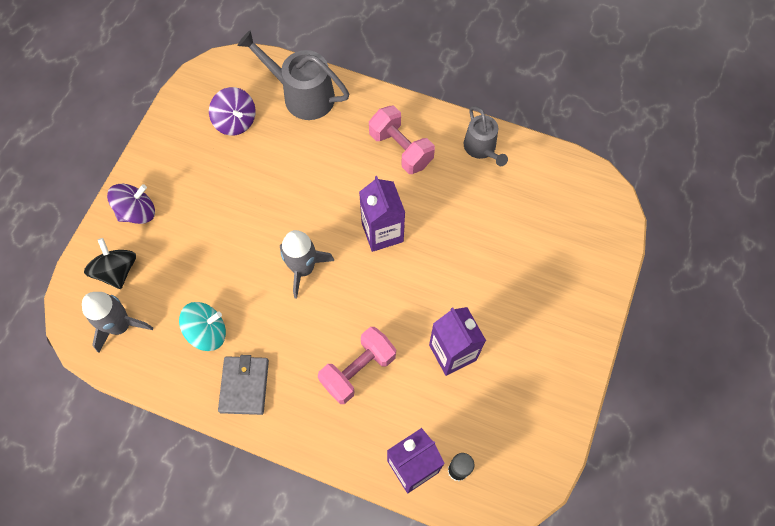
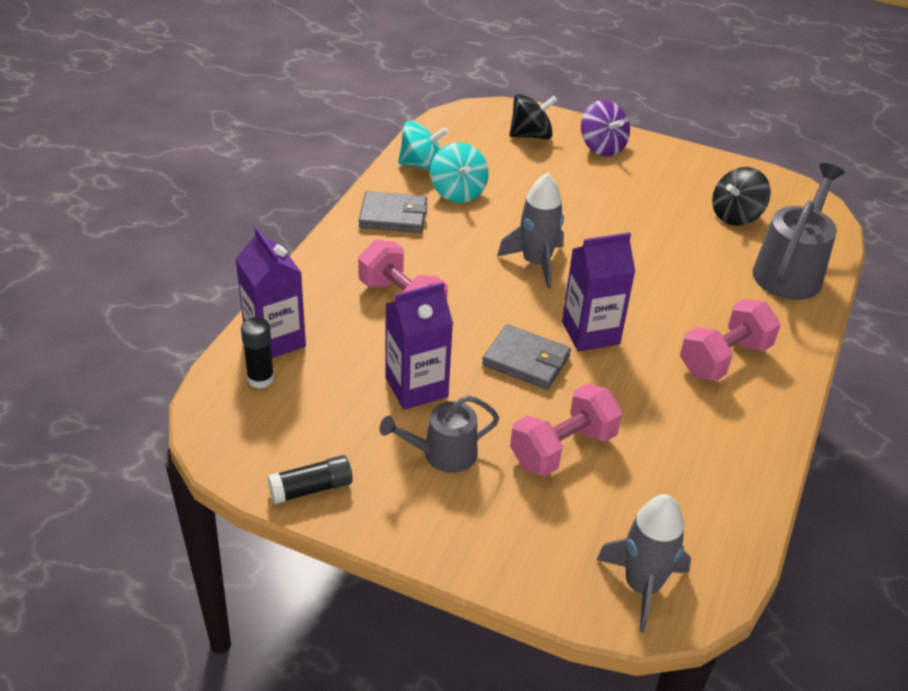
camera: 90 degrees right, 25 degrees down
grey rocket [82,292,153,353] -> grey rocket moved to [596,494,691,633]
purple spinning top [209,87,255,136] -> black spinning top [712,167,771,226]
grey watering can [464,106,508,166] -> grey watering can moved to [380,395,499,473]
none -> black glue stick [267,455,353,504]
none -> turquoise spinning top [398,121,448,171]
none -> grey wallet [482,324,571,390]
none -> pink dumbbell [510,384,622,476]

